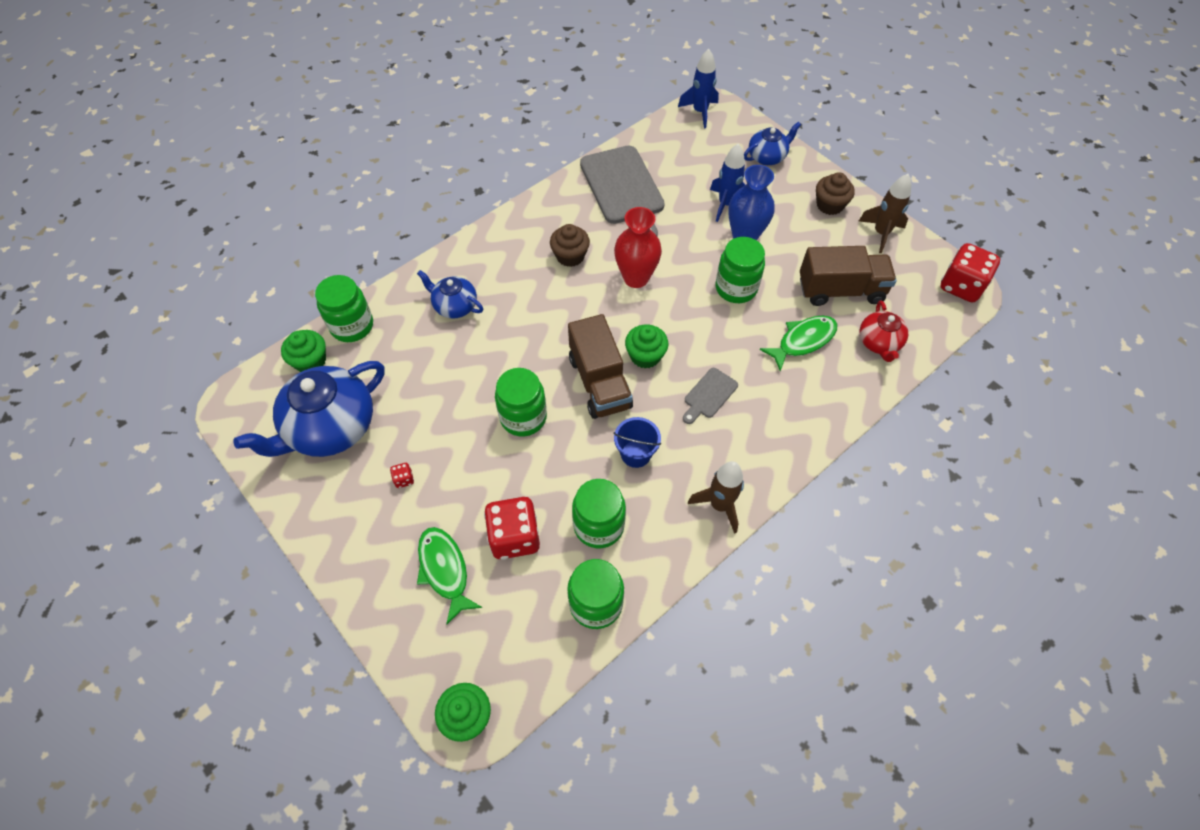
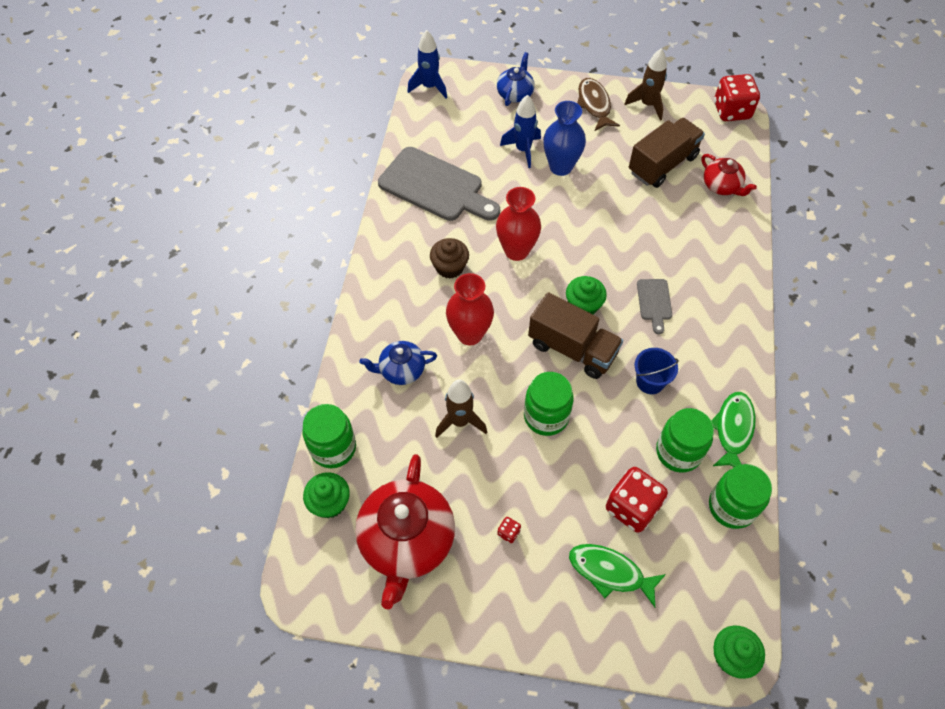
camera: 40 degrees left, 0 degrees up
blue teapot [233,361,384,457] -> red teapot [355,454,455,609]
brown rocket [688,461,744,534] -> brown rocket moved to [435,379,487,438]
green jar [716,237,765,303] -> none
green fish [760,315,837,371] -> green fish moved to [711,392,756,467]
brown cupcake [816,172,855,215] -> brown fish [577,78,620,131]
none -> red vase [446,273,494,346]

